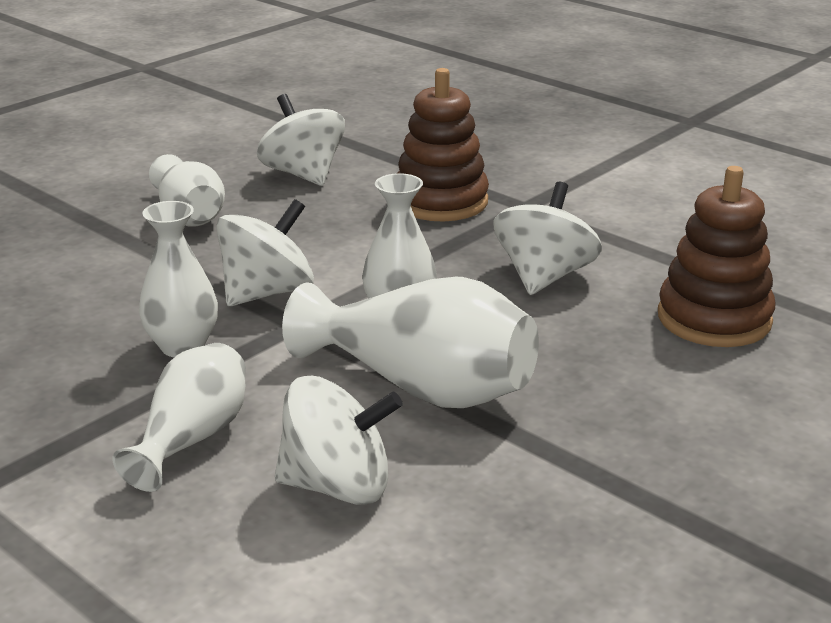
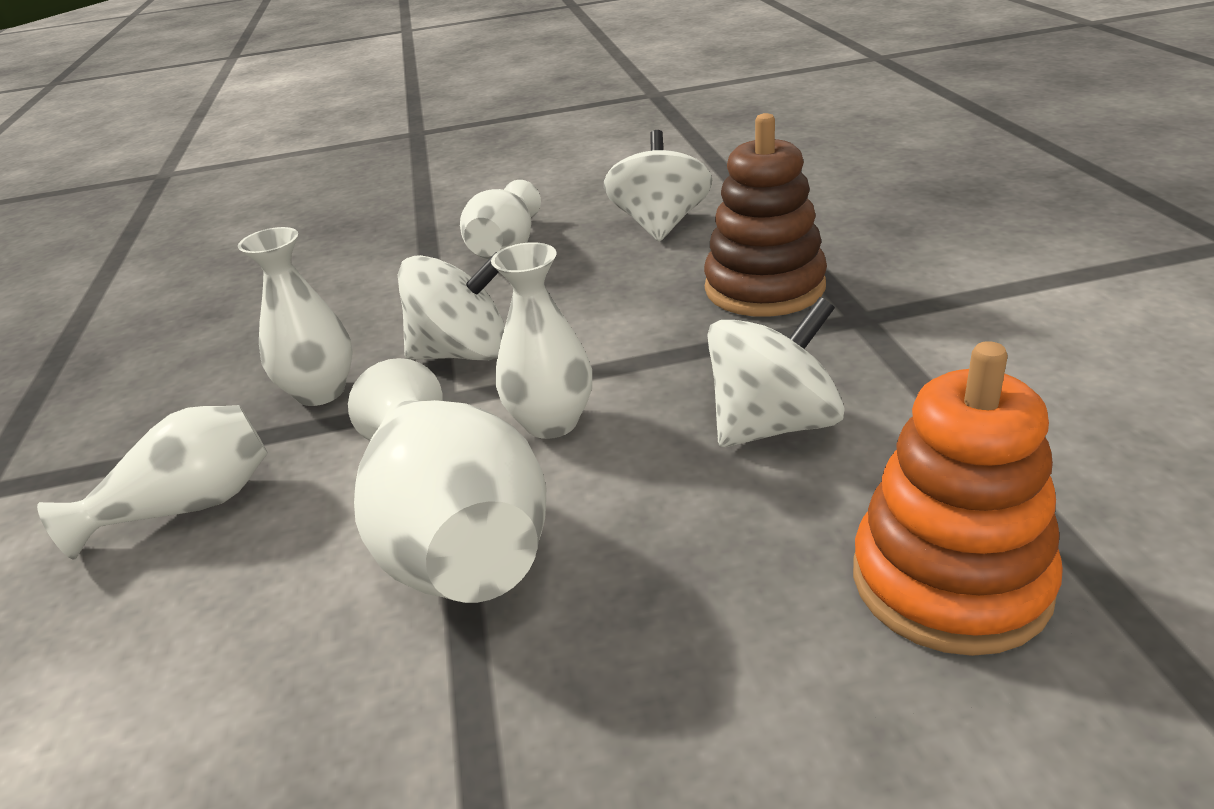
camera: 40 degrees right, 5 degrees up
white spinning top [275,376,403,505] -> none
brown stacking toy [658,166,775,347] -> orange stacking toy [853,341,1063,656]

